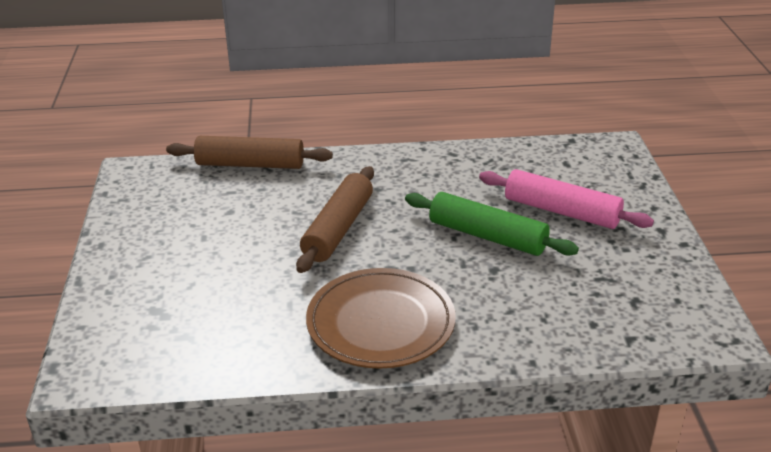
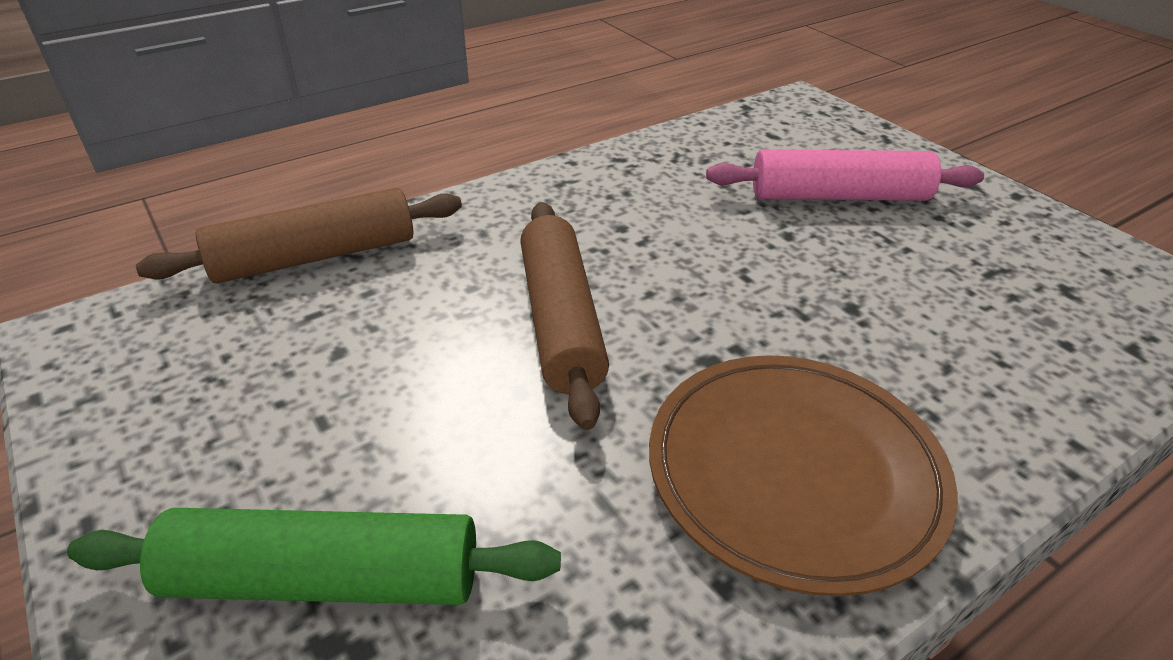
camera: 30 degrees left, 5 degrees up
green rolling pin [405,192,579,256] -> green rolling pin moved to [67,508,561,605]

